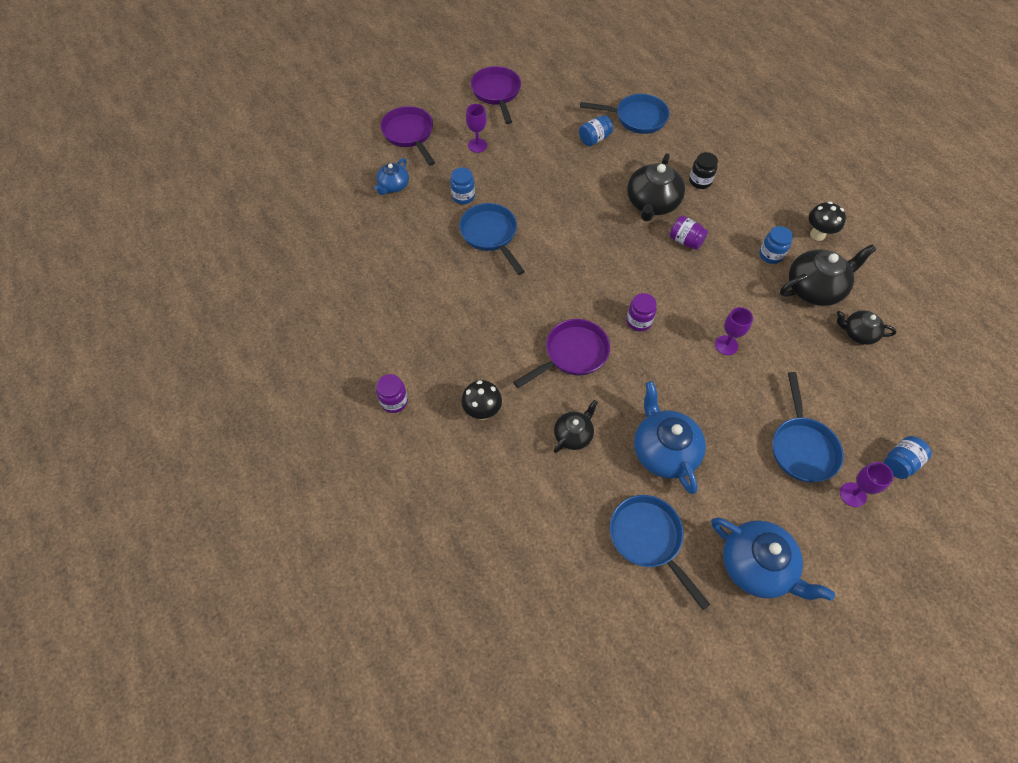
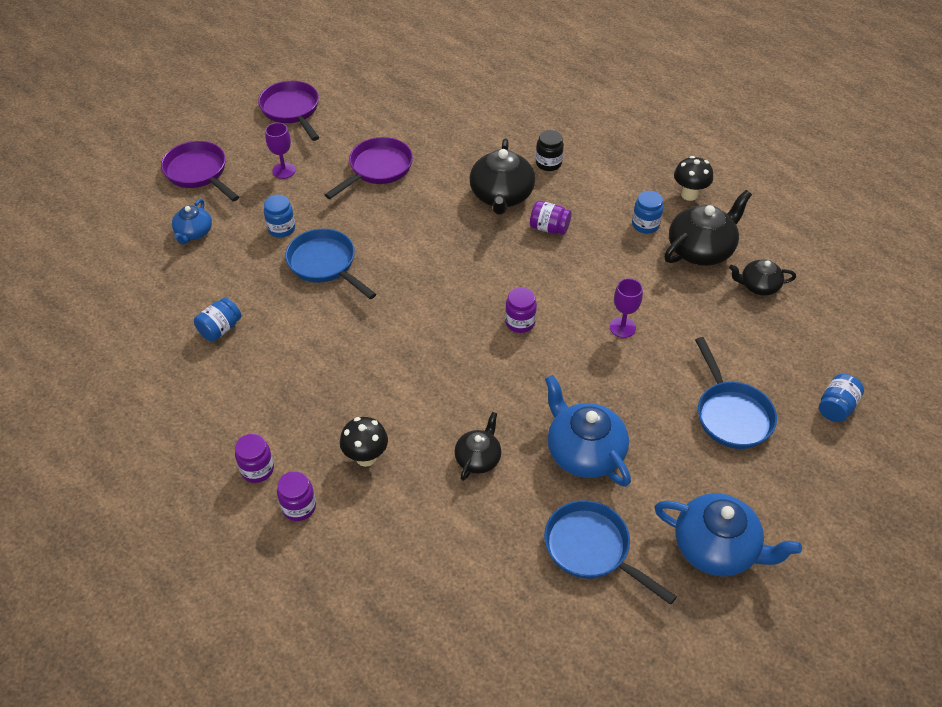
camera: 15 degrees left, 10 degrees down
purple pan [513,319,610,388] -> purple pan moved to [325,137,413,199]
blue jar [579,115,613,146] -> blue jar moved to [194,297,241,342]
blue pan [580,94,670,134] -> none
purple goblet [840,462,893,507] -> none
none -> purple jar [277,471,316,521]

